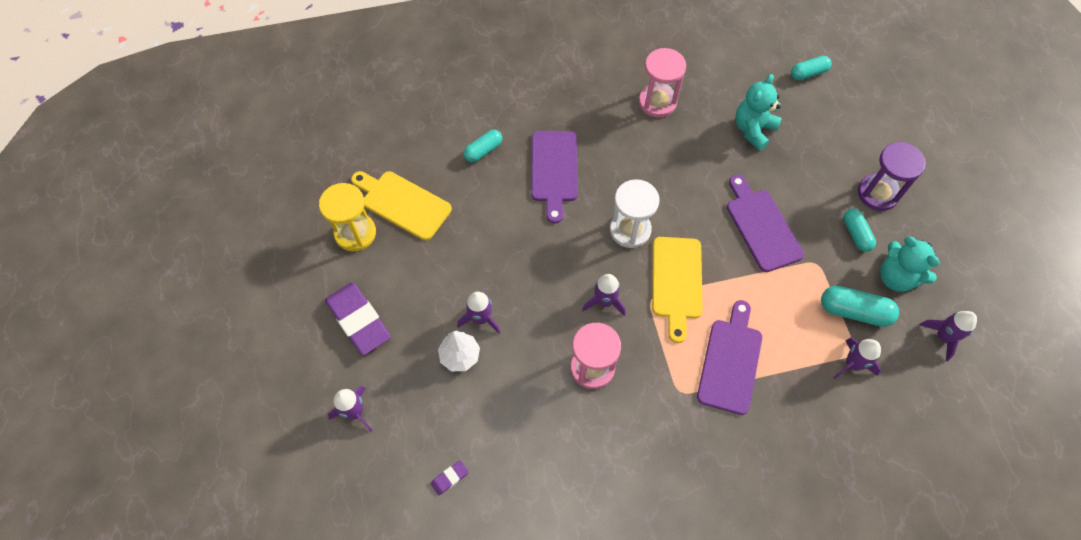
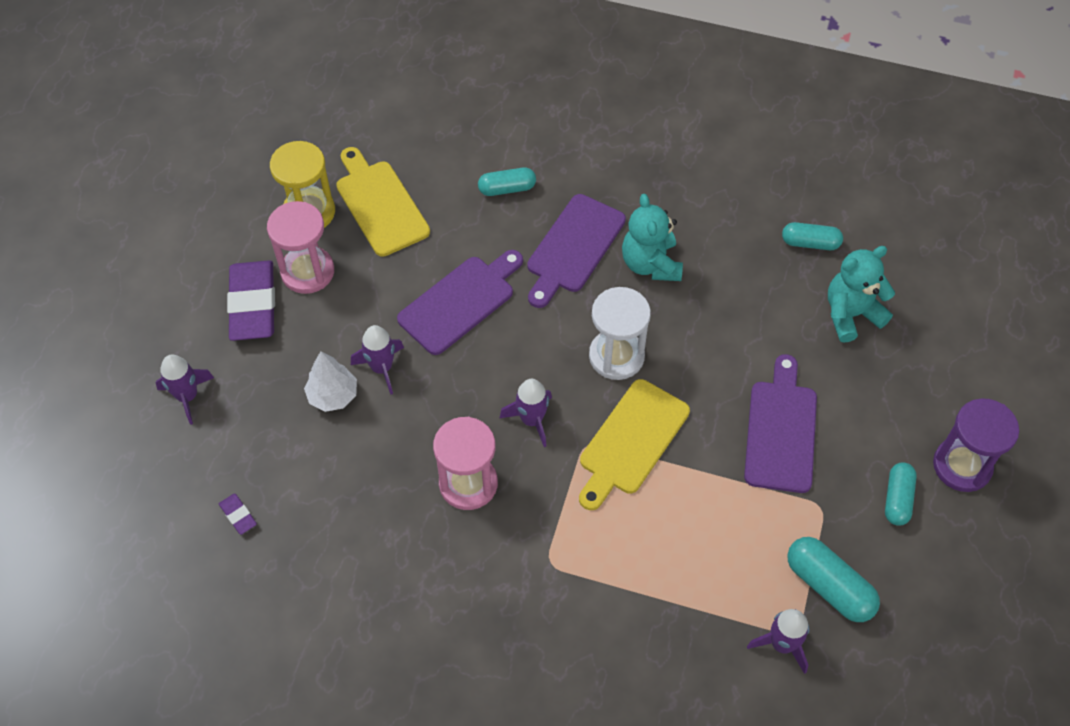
camera: 30 degrees right, 5 degrees down
purple eraser [431,460,469,495] -> purple eraser turned 60 degrees clockwise [219,493,257,535]
pink hourglass [639,48,686,118] -> pink hourglass moved to [267,201,334,294]
purple cutting board [697,300,762,415] -> purple cutting board moved to [397,250,523,355]
turquoise capsule [791,56,832,80] -> turquoise capsule moved to [782,222,843,250]
turquoise teddy bear [880,236,940,292] -> turquoise teddy bear moved to [622,194,683,281]
purple rocket [920,311,977,361] -> none

